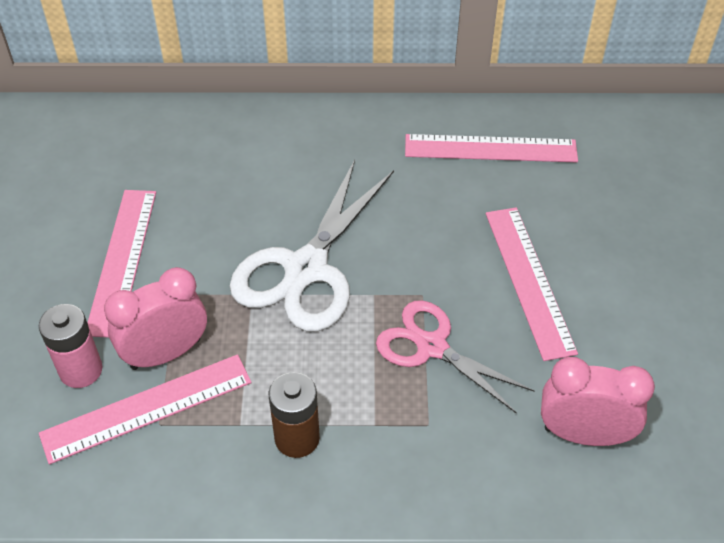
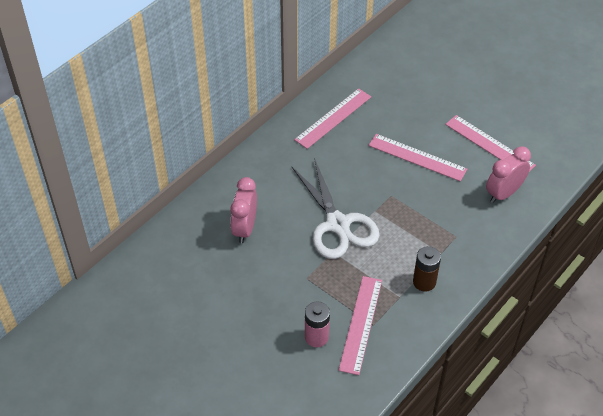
camera: 50 degrees left, 0 degrees up
pink ruler [88,190,156,338] -> pink ruler moved to [445,115,536,172]
pink clock [104,267,207,370] -> pink clock moved to [230,177,257,243]
pink scissors [376,300,534,414] -> none

